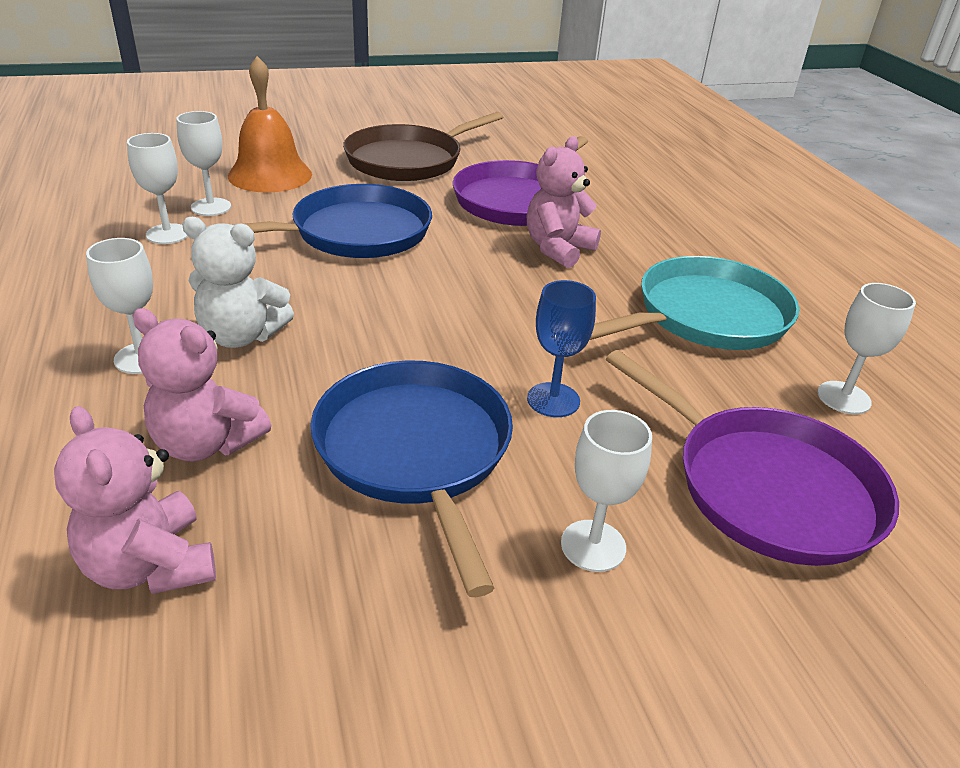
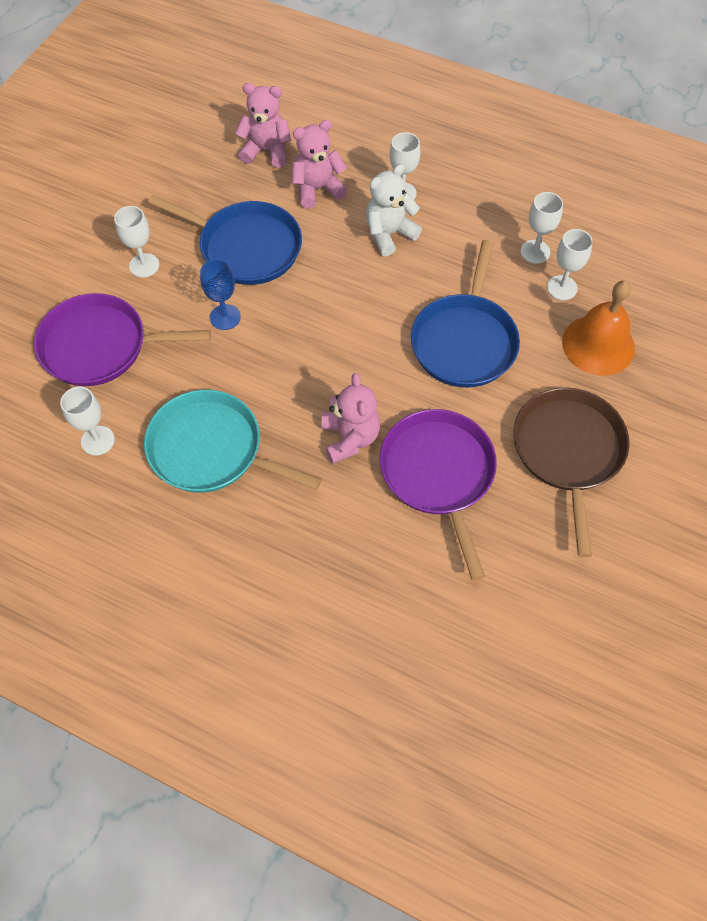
camera: 135 degrees right, 25 degrees up
turquoise pan [589,256,799,350] -> turquoise pan turned 105 degrees clockwise [144,390,322,493]

